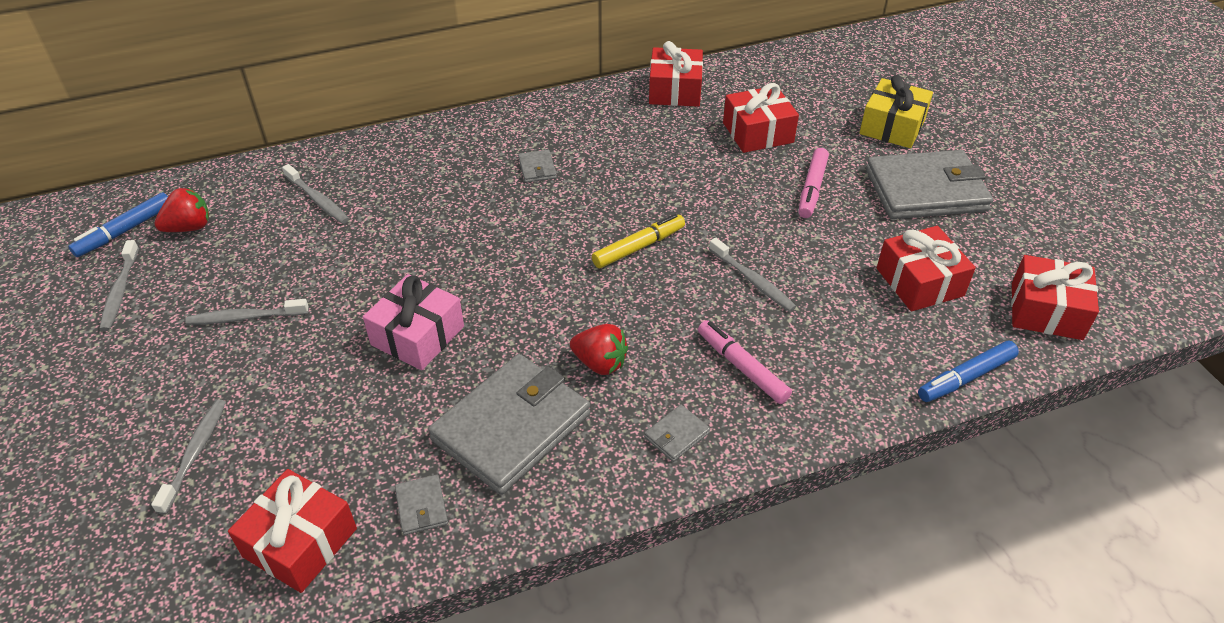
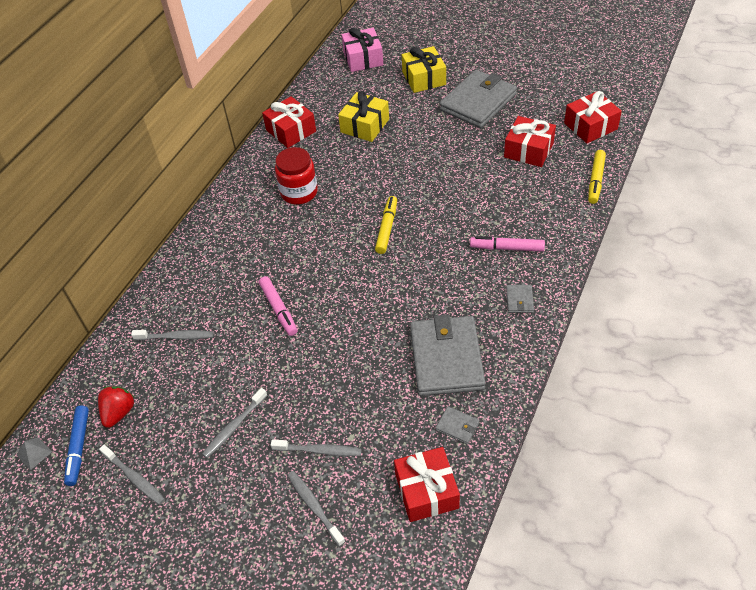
camera: 40 degrees left, 5 degrees up
pink gift [363,274,464,370] -> pink gift moved to [342,28,383,72]
grey wallet [518,150,557,183] -> none
red strawberry [570,324,628,375] -> none
grey toothbrush [709,238,796,312] -> grey toothbrush moved to [271,439,362,456]
red gift [723,83,799,153] -> yellow gift [338,91,389,142]
pink marker [799,148,829,218] -> pink marker moved to [259,276,297,336]
blue marker [918,341,1019,402] -> yellow marker [588,150,606,204]
none -> grey pyramid [16,437,52,470]
none -> red jar [275,147,318,204]

